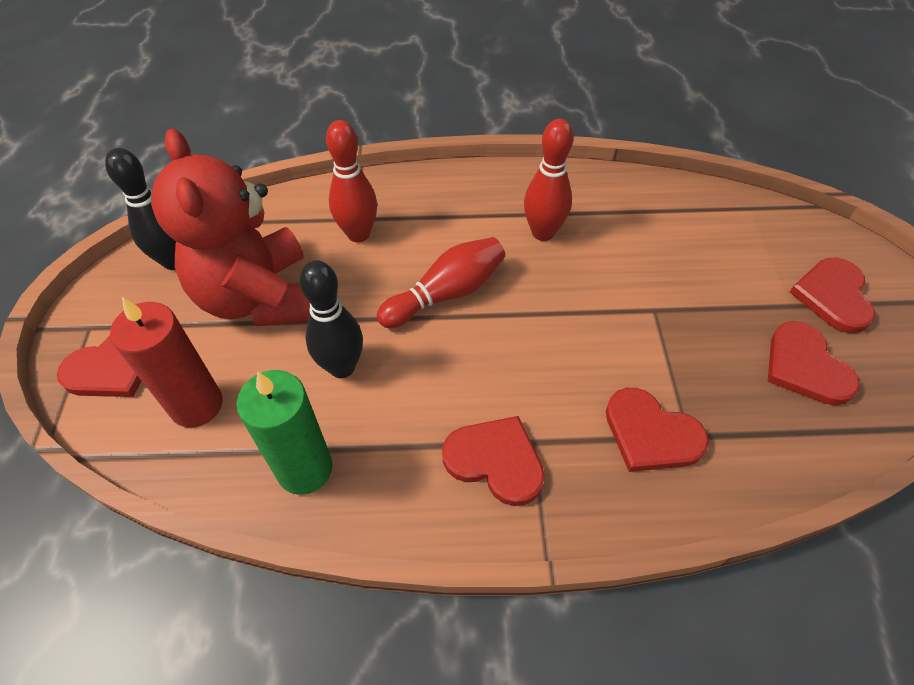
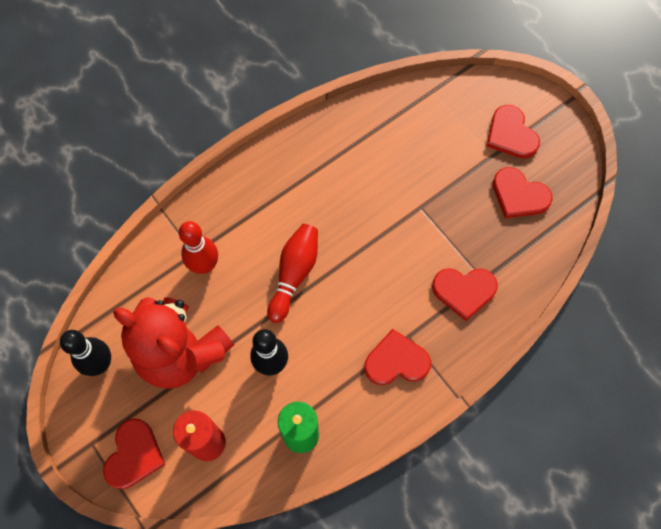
camera: 35 degrees left, 15 degrees up
red bowling pin [524,119,574,241] -> none

